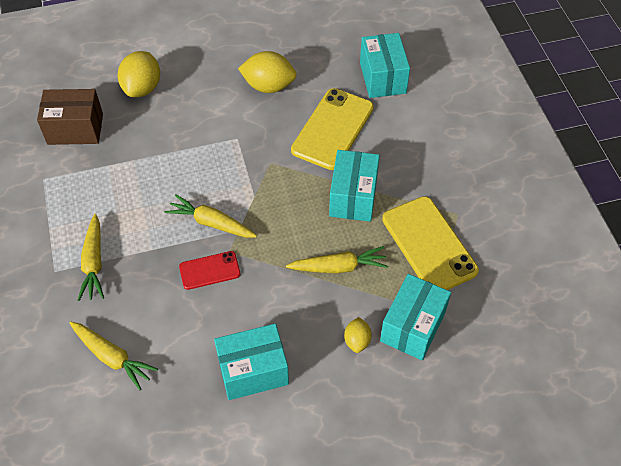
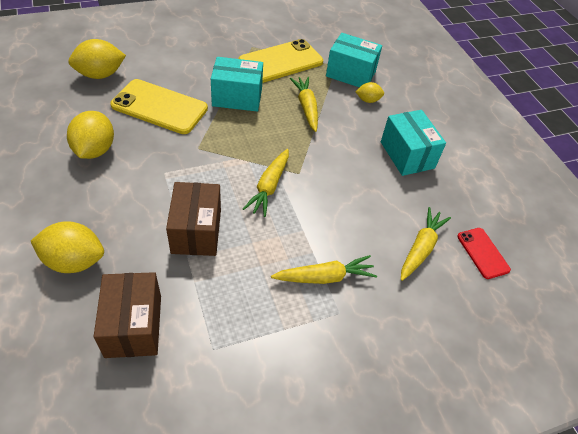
camera: 100 degrees left, 5 degrees down
red phone [179,251,241,290] -> red phone moved to [457,228,511,279]
turquoise box [360,33,410,98] -> yellow lemon [68,39,126,79]
none -> brown box [166,182,221,256]

